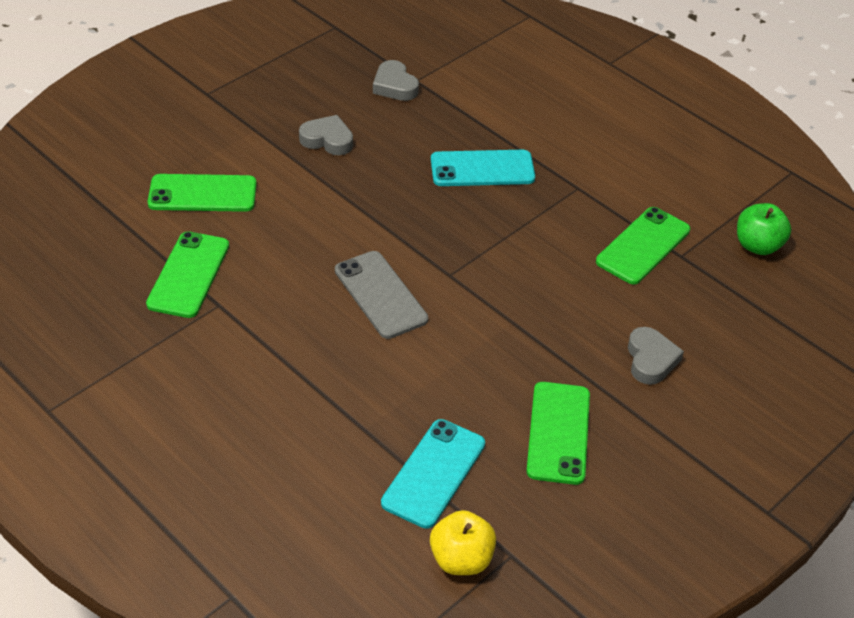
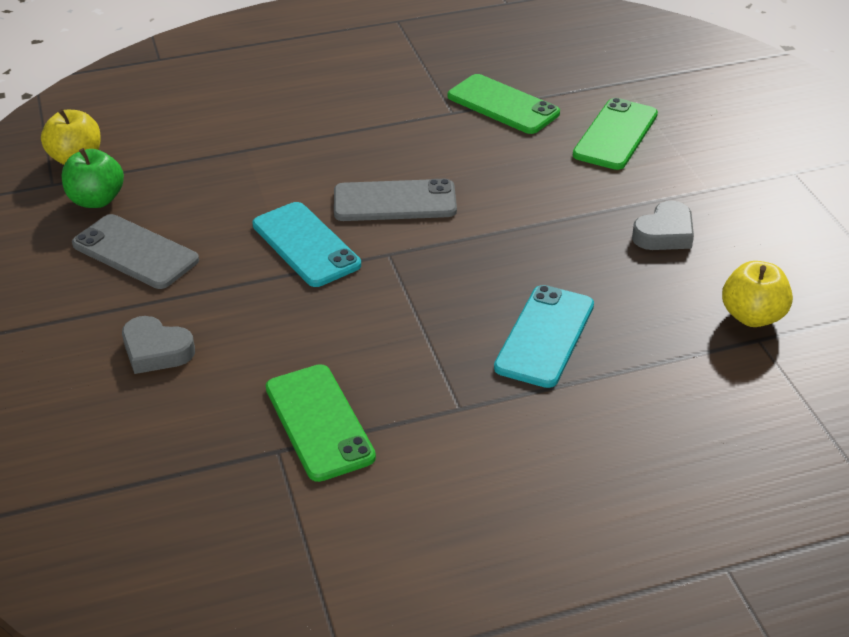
camera: 120 degrees right, 5 degrees down
grey heart [373,60,419,101] -> yellow apple [722,261,793,327]
turquoise phone [381,419,485,529] -> turquoise phone moved to [252,202,361,287]
green phone [526,382,590,485] -> grey phone [72,214,199,289]
green apple [737,203,791,255] -> green apple moved to [62,148,124,208]

